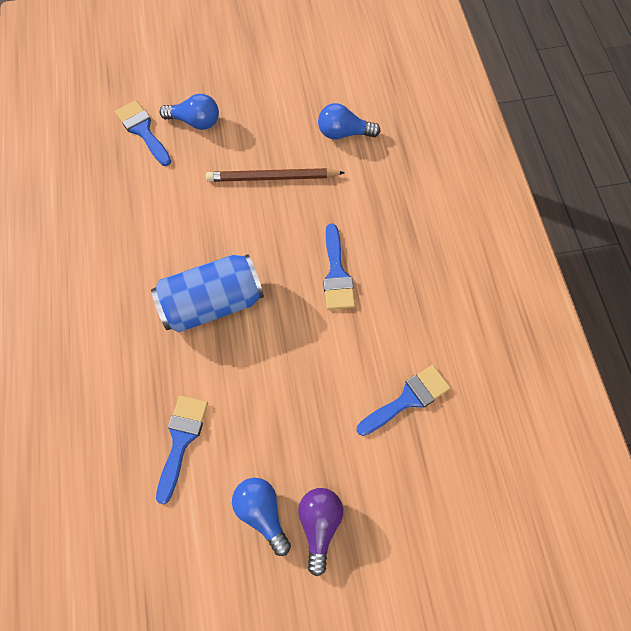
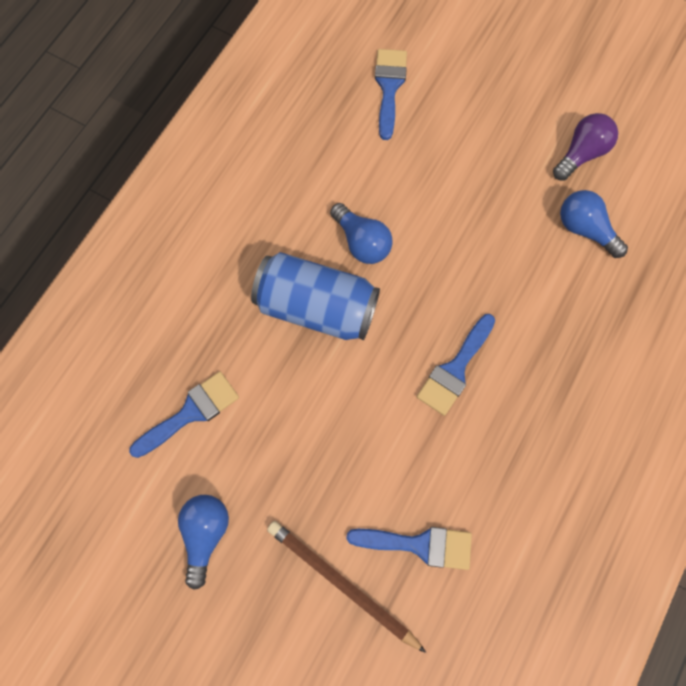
camera: 40 degrees right, 5 degrees up
blue light bulb [159,94,219,130] -> blue light bulb moved to [330,203,393,264]
brown pencil [206,168,345,182] -> brown pencil moved to [267,521,426,653]
purple light bulb [298,488,343,576] -> purple light bulb moved to [553,113,618,181]

